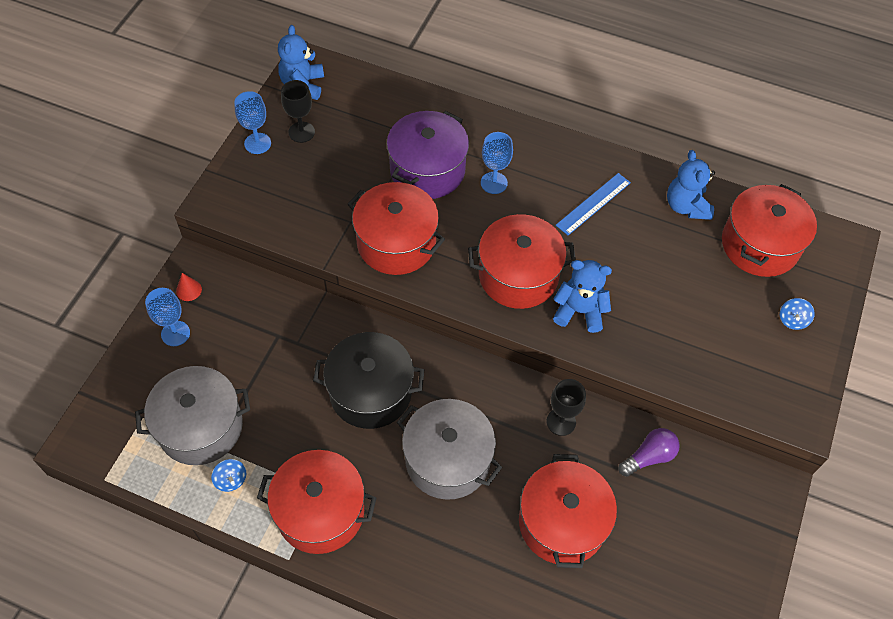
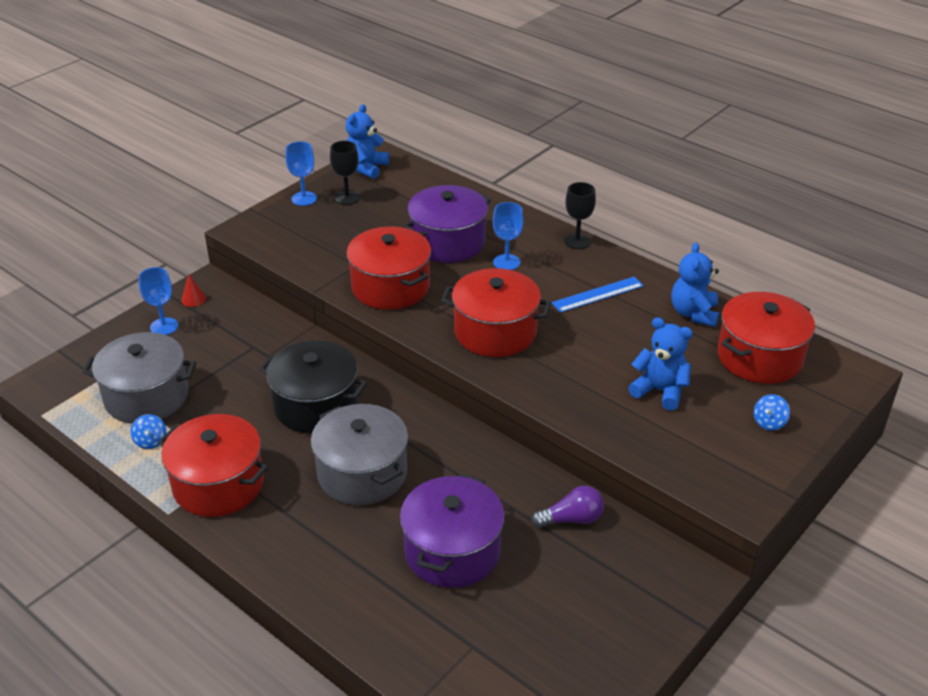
camera: 20 degrees right, 20 degrees down
red pot [519,454,617,568] -> purple pot [400,474,504,588]
black goblet [546,379,586,436] -> black goblet moved to [564,182,596,249]
blue teddy bear [553,260,612,333] -> blue teddy bear moved to [628,317,693,411]

